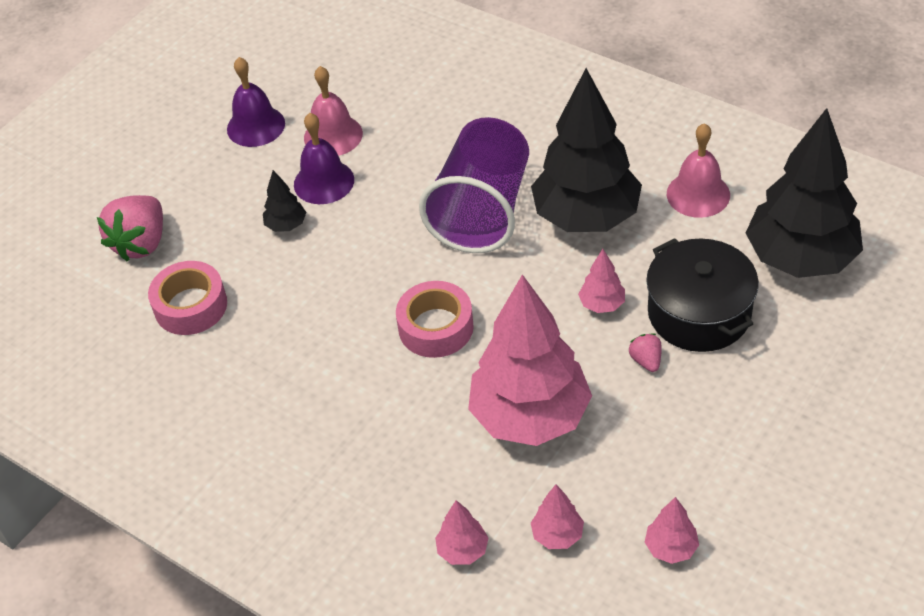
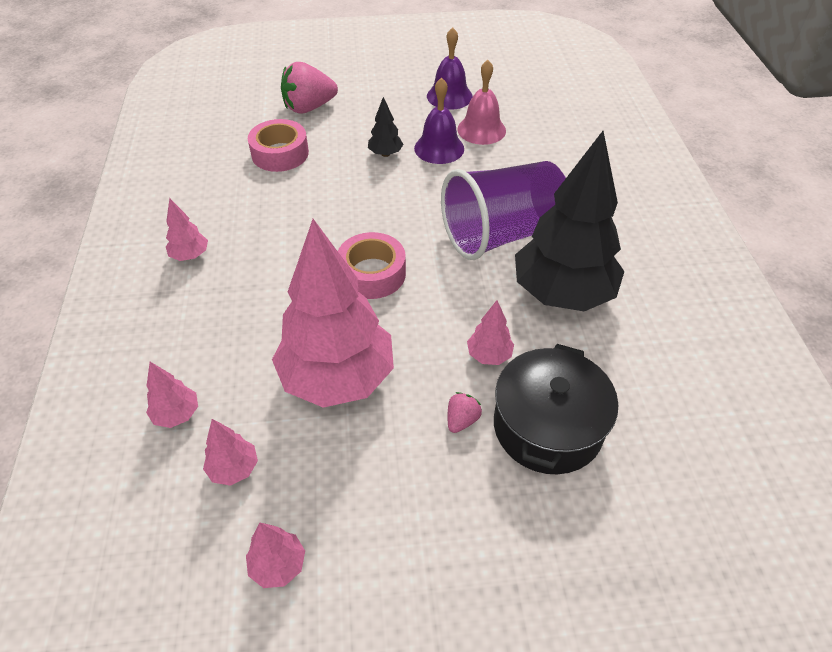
camera: 45 degrees right, 0 degrees up
pink bell [667,123,730,218] -> none
black tree [746,108,863,278] -> none
none -> pink tree [166,198,208,261]

